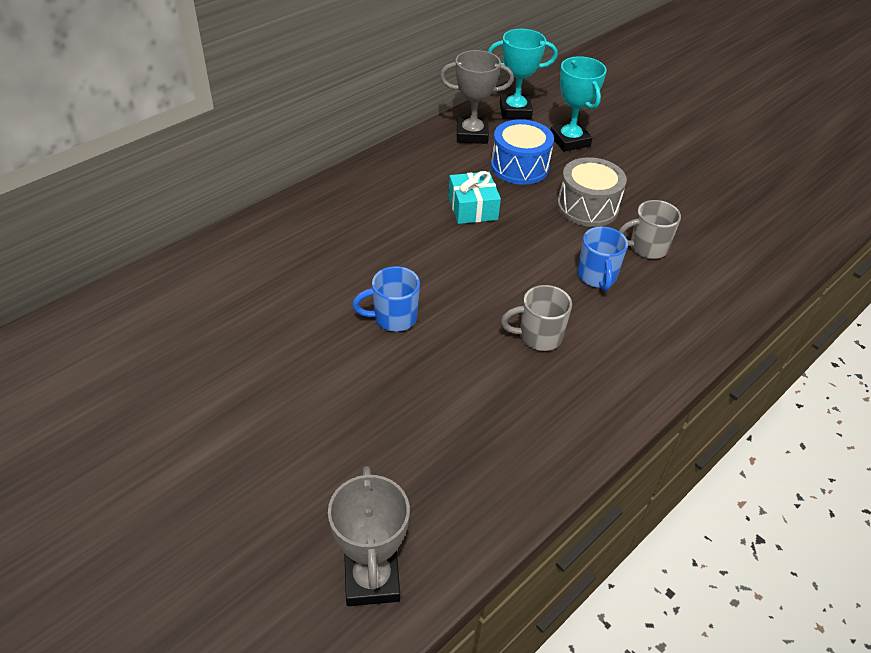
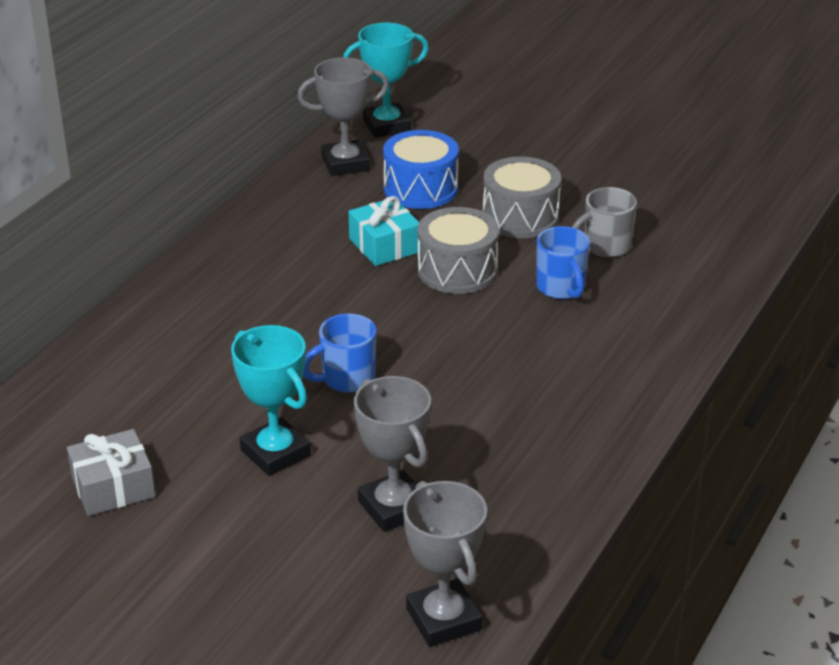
camera: 15 degrees left, 10 degrees down
grey mug [501,285,572,351] -> none
turquoise trophy [551,56,607,152] -> turquoise trophy moved to [231,325,311,476]
none -> grey gift [67,429,156,516]
none -> grey trophy [354,376,431,532]
none -> grey drum [418,207,499,294]

